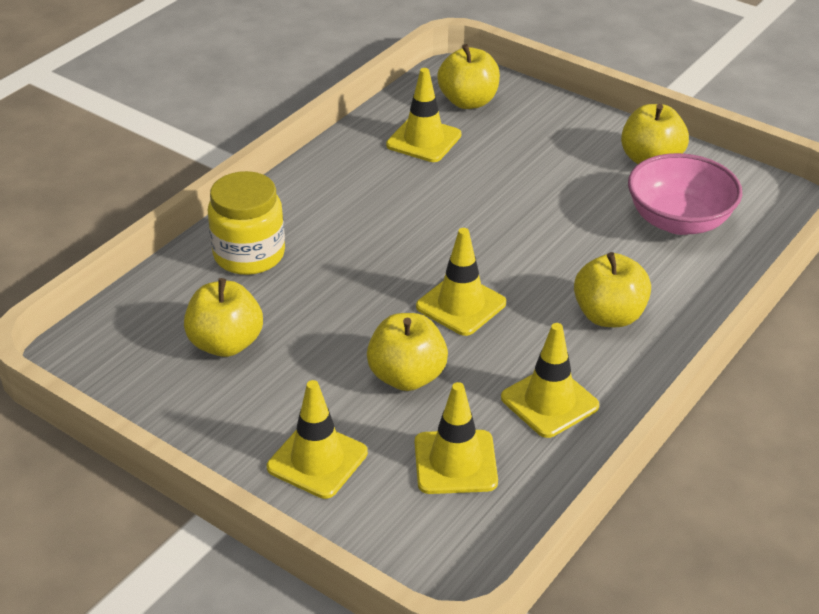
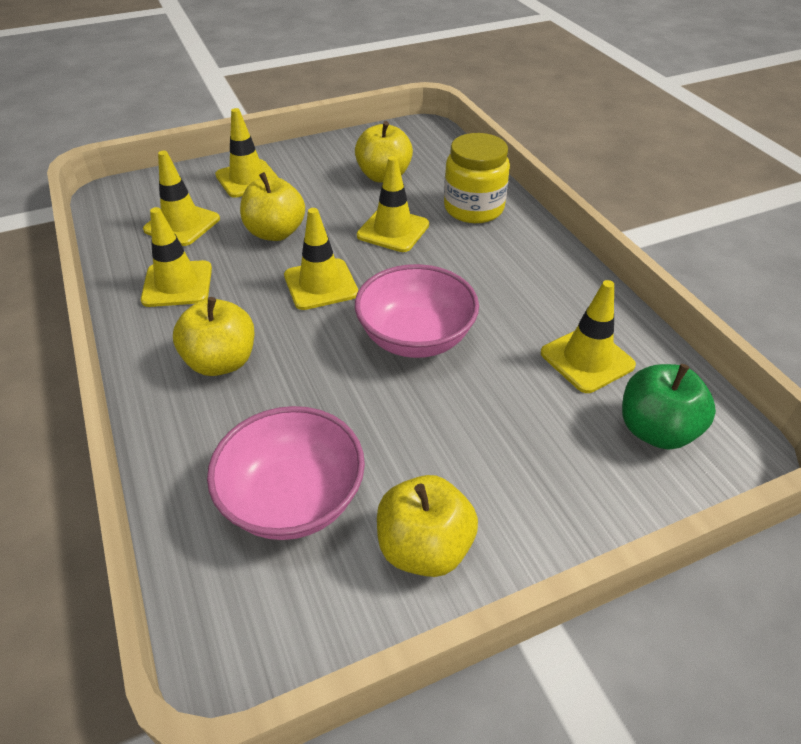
camera: 120 degrees right, 5 degrees up
yellow apple [437,44,500,109] -> green apple [622,364,716,450]
none -> pink bowl [355,264,479,358]
none -> yellow traffic cone [357,156,429,252]

